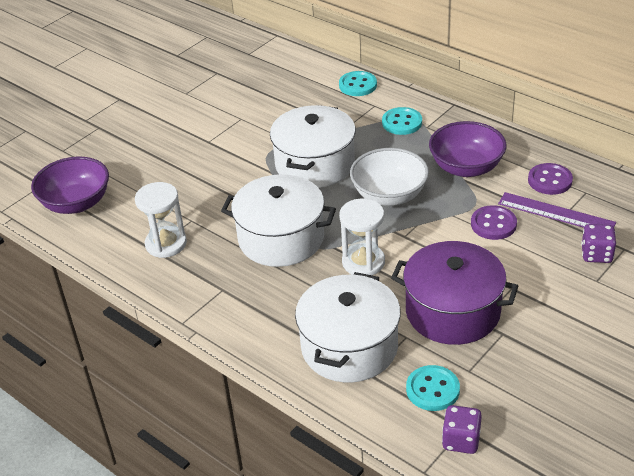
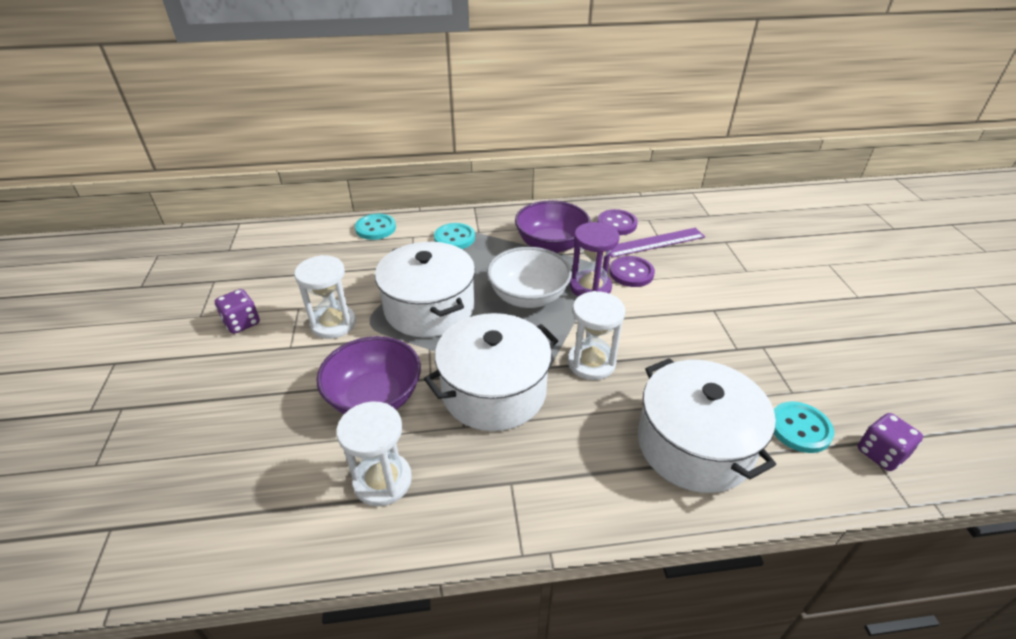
camera: 50 degrees left, 0 degrees up
purple bowl [31,156,109,214] -> purple bowl moved to [316,336,421,414]
purple pot [391,241,518,345] -> none
purple dice [581,224,616,263] -> purple dice moved to [215,289,260,334]
none -> white hourglass [294,255,356,339]
none -> purple hourglass [570,222,619,297]

